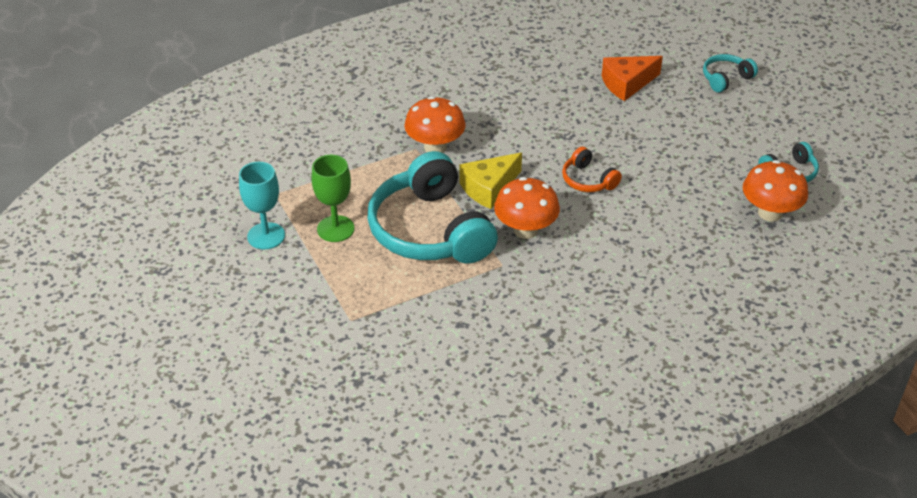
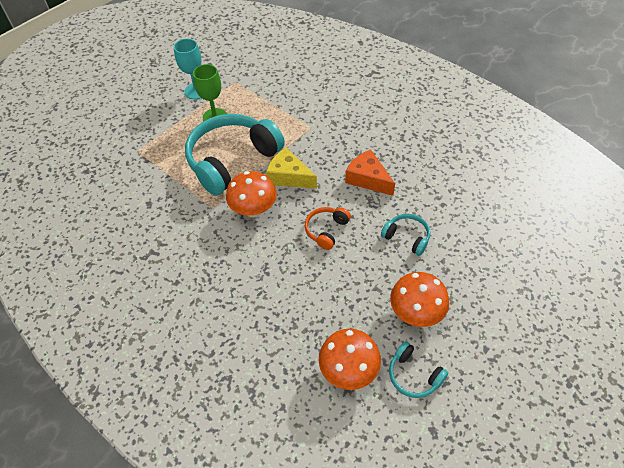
camera: 70 degrees right, 10 degrees up
orange mushroom [404,96,466,153] -> orange mushroom moved to [390,272,449,327]
orange cheese [602,56,663,101] -> orange cheese moved to [345,149,395,196]
turquoise headphones [703,54,758,93] -> turquoise headphones moved to [381,214,430,256]

